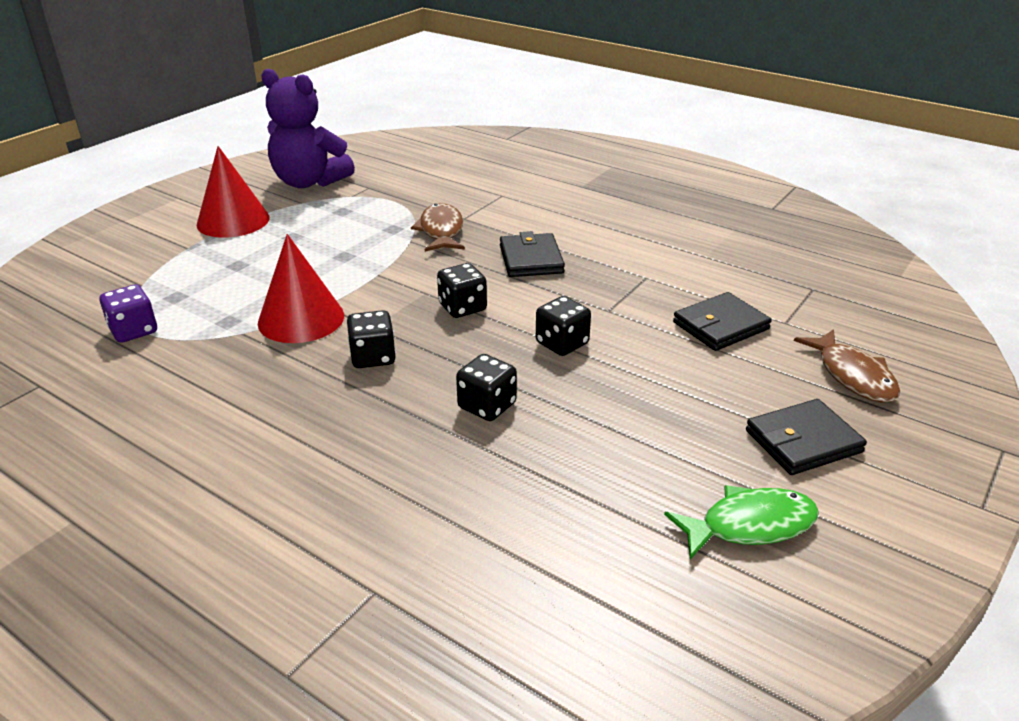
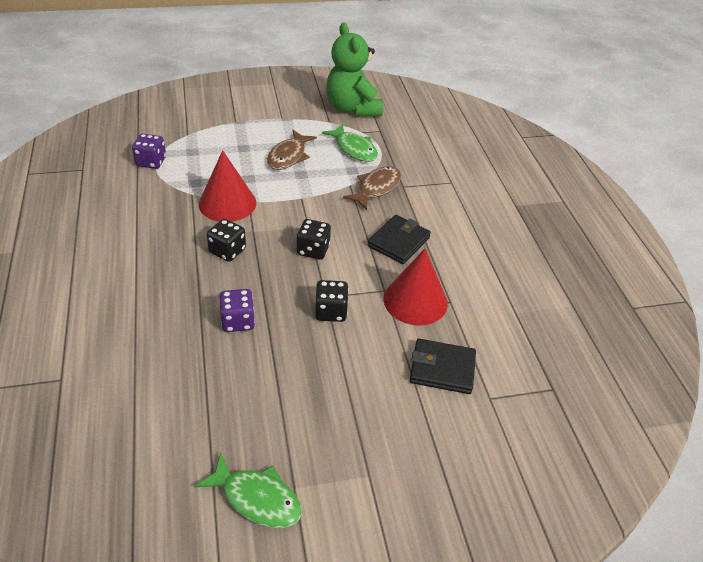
camera: 40 degrees right, 10 degrees up
red cone [197,146,269,238] -> red cone moved to [383,249,448,326]
purple teddy bear [261,69,355,188] -> green teddy bear [326,22,383,116]
black dice [456,354,517,421] -> purple dice [219,289,255,332]
black wallet [746,399,867,475] -> none
brown fish [794,329,900,403] -> brown fish moved to [267,130,317,170]
none -> green fish [322,124,378,162]

